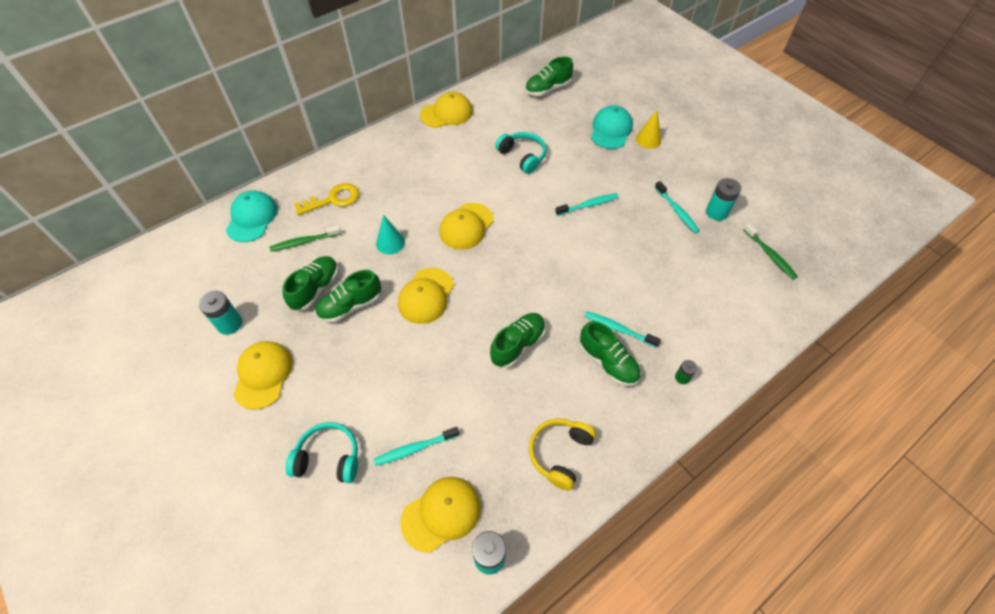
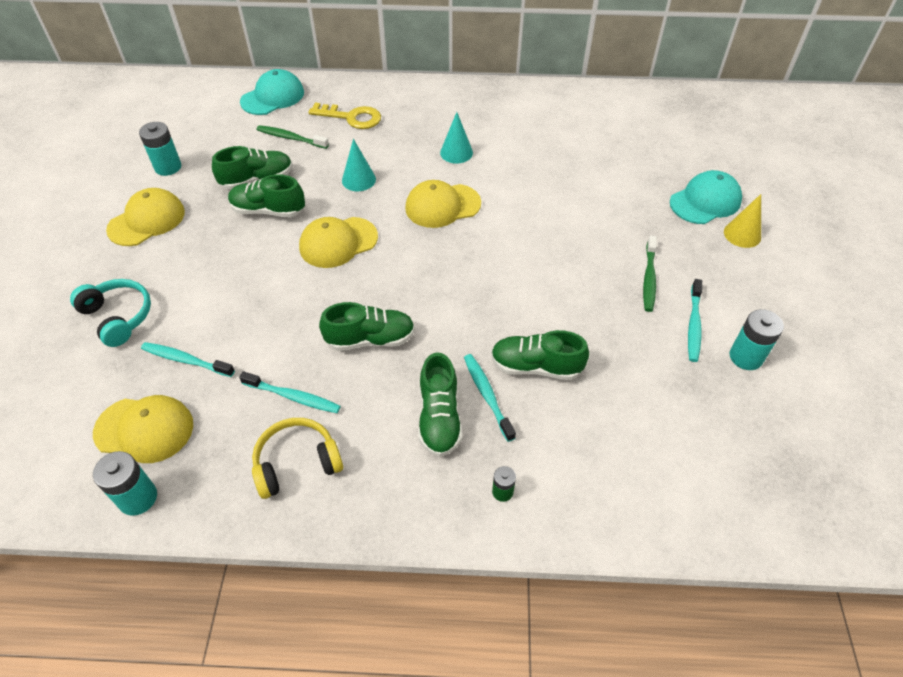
camera: 40 degrees right, 5 degrees down
yellow cap [420,92,473,128] -> none
turquoise headphones [495,132,547,174] -> none
green shoe [525,57,573,96] -> green shoe moved to [491,330,589,380]
turquoise toothbrush [555,193,619,216] -> turquoise toothbrush moved to [239,371,341,413]
green toothbrush [743,223,798,280] -> green toothbrush moved to [643,236,657,312]
none -> turquoise cone [440,112,473,164]

